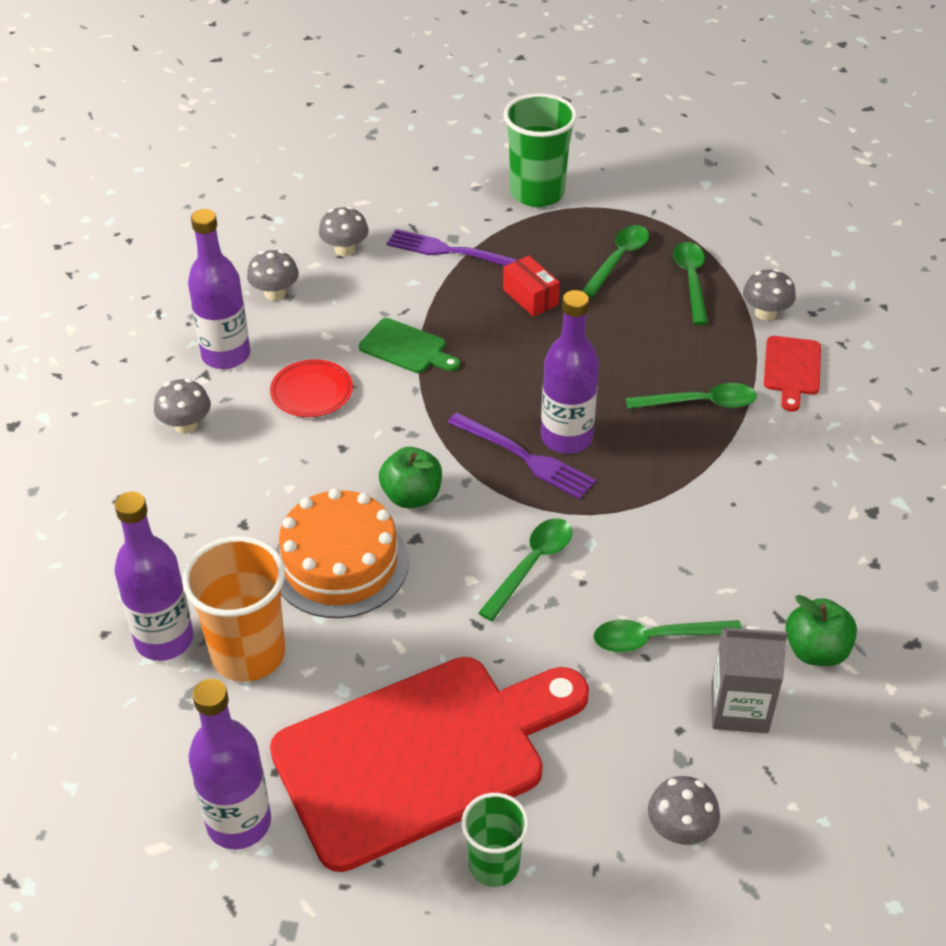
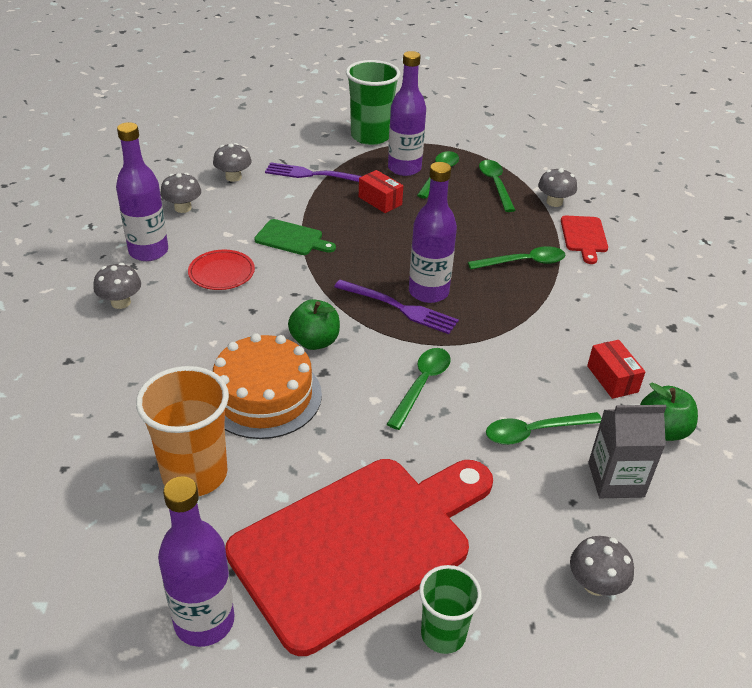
camera: 10 degrees left, 5 degrees down
purple bottle [114,492,193,661] -> purple bottle moved to [388,51,426,176]
none -> red box [587,340,645,399]

